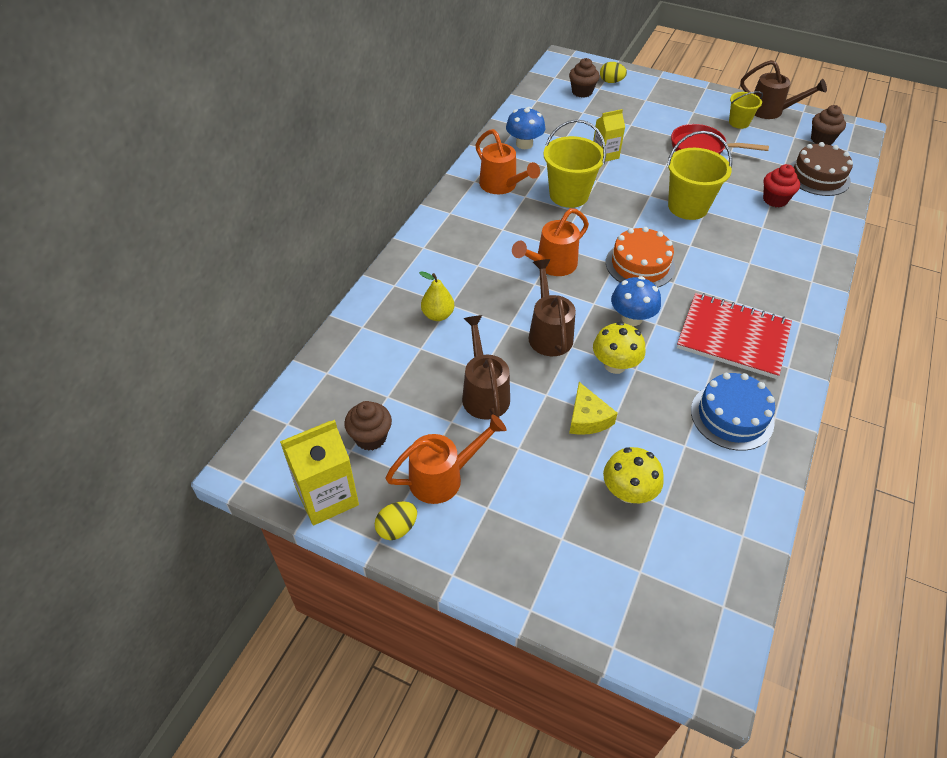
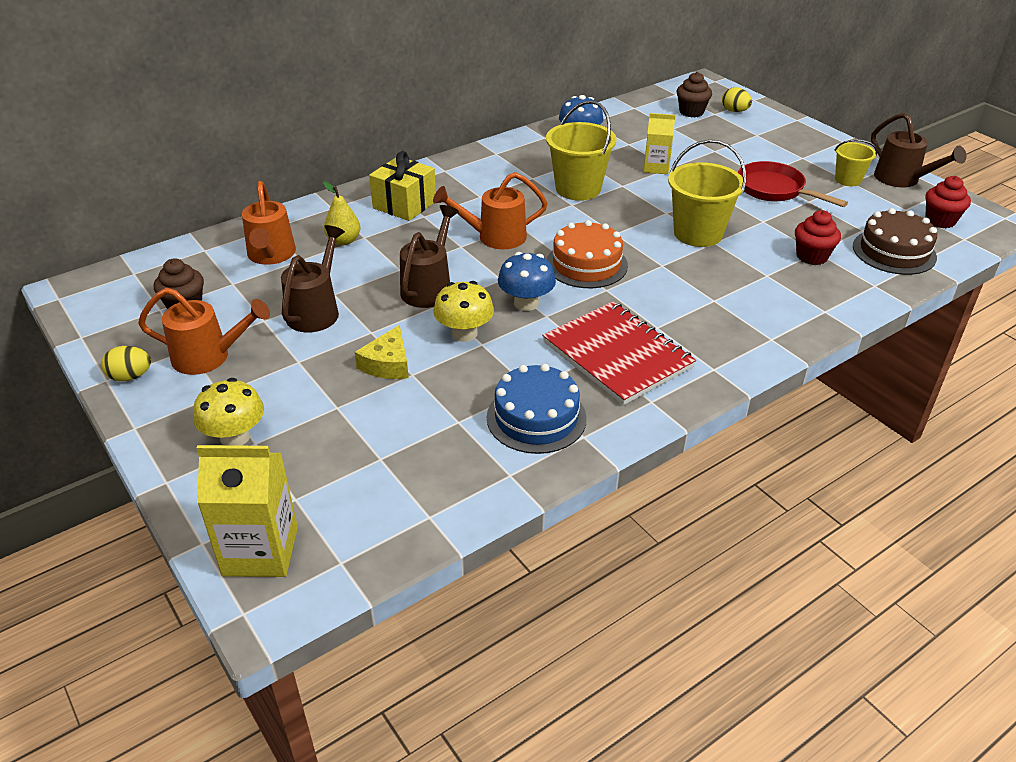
camera: 30 degrees right, 10 degrees down
yellow carton [280,420,359,525] -> yellow carton moved to [197,445,298,577]
orange watering can [475,129,540,194] -> orange watering can moved to [242,181,296,265]
yellow mushroom [603,447,664,503] -> yellow mushroom moved to [193,378,264,446]
brown cupcake [811,105,846,145] -> red cupcake [925,176,971,228]
none -> yellow gift [369,151,436,221]

